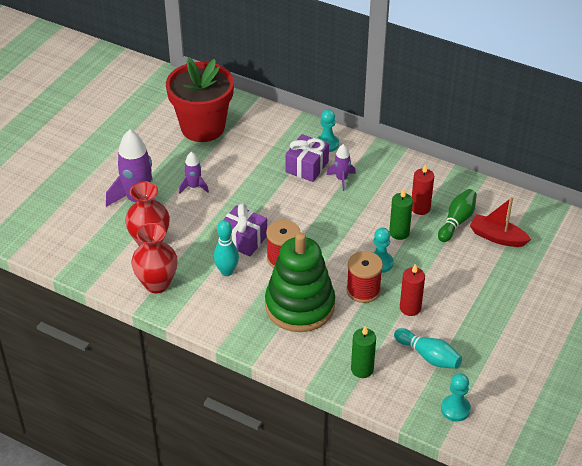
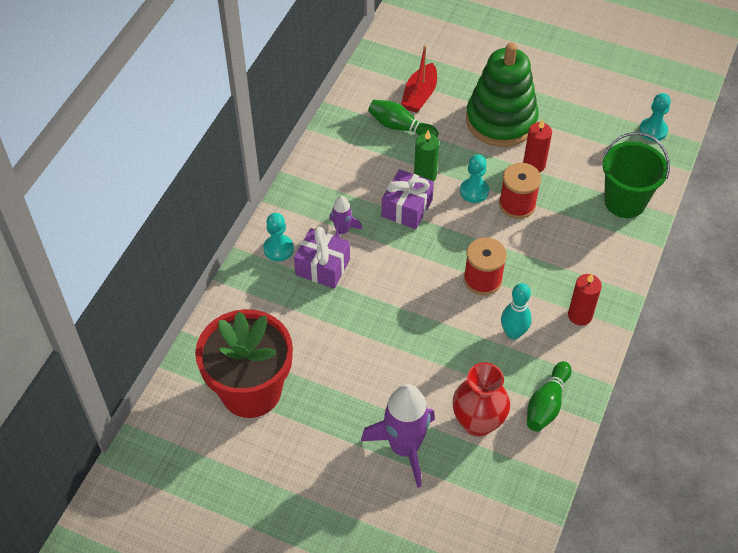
camera: 95 degrees left, 10 degrees up
red vase [131,223,178,293] -> green bowling pin [527,361,572,431]
purple rocket [179,152,209,193] -> none
purple gift [223,203,267,257] -> purple gift moved to [382,169,434,229]
green stacking toy [265,232,335,332] -> green stacking toy moved to [466,43,538,147]
green candle [351,326,376,378] -> green bucket [603,132,670,218]
turquoise bowling pin [394,328,462,369] -> none
red candle [412,164,434,215] -> red candle moved to [568,274,602,326]

